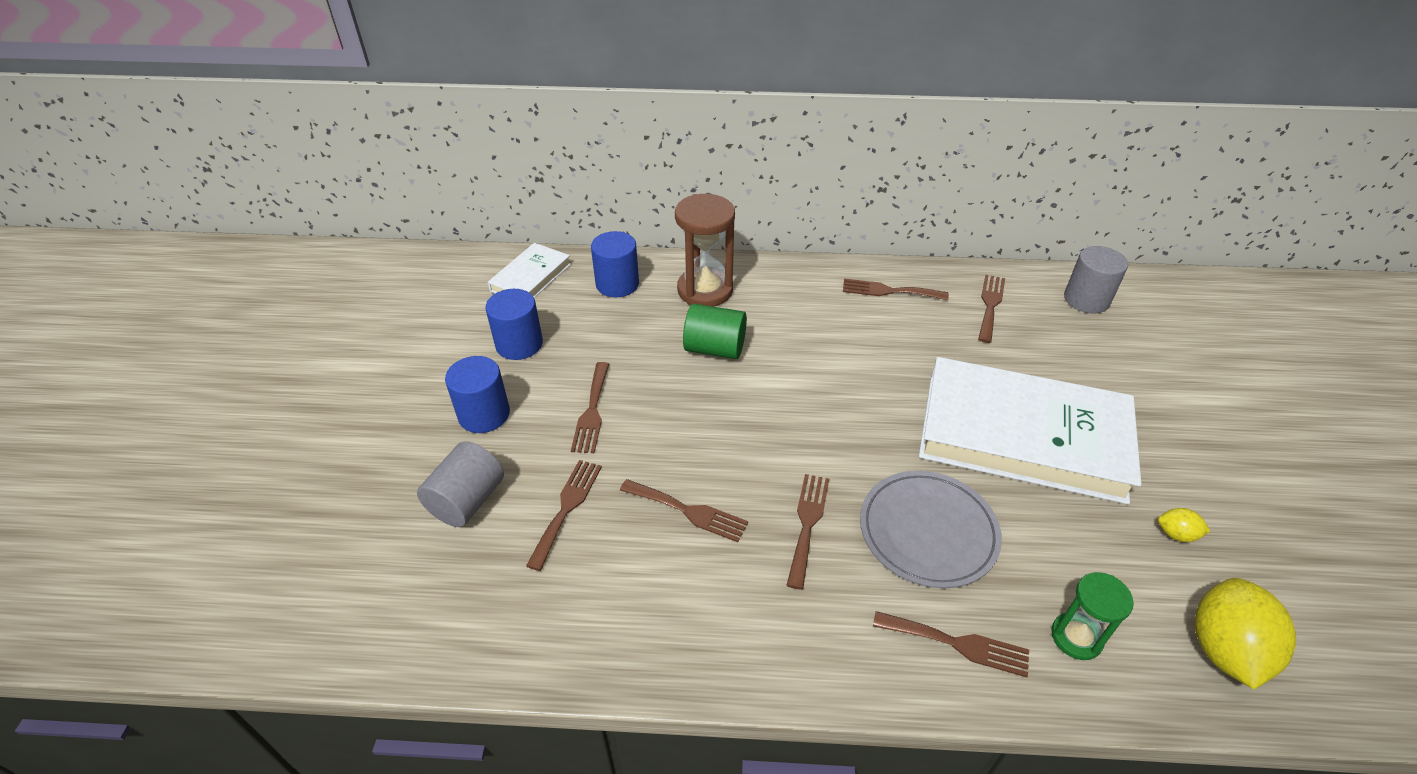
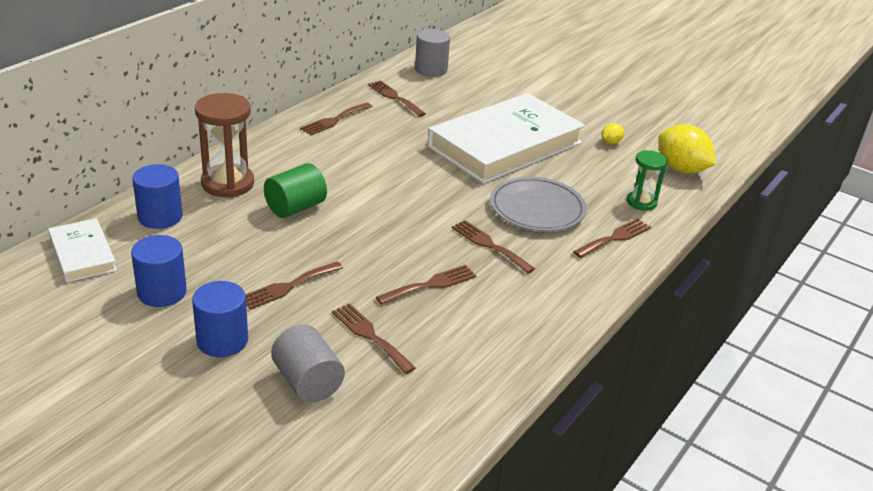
camera: 60 degrees left, 10 degrees down
brown fork [571,362,609,453] -> brown fork turned 105 degrees clockwise [245,262,343,310]

